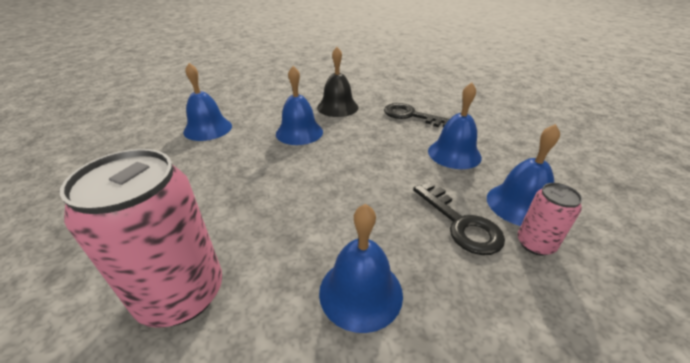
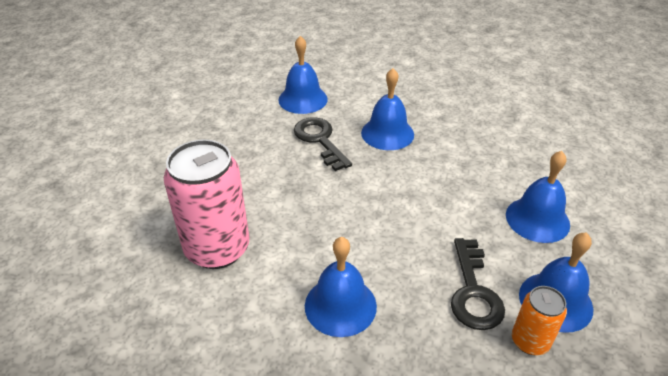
camera: 30 degrees right, 5 degrees up
black bell [317,47,359,117] -> none
black key [384,103,449,127] -> black key moved to [294,117,352,171]
pink can [517,183,583,256] -> orange can [512,286,567,355]

